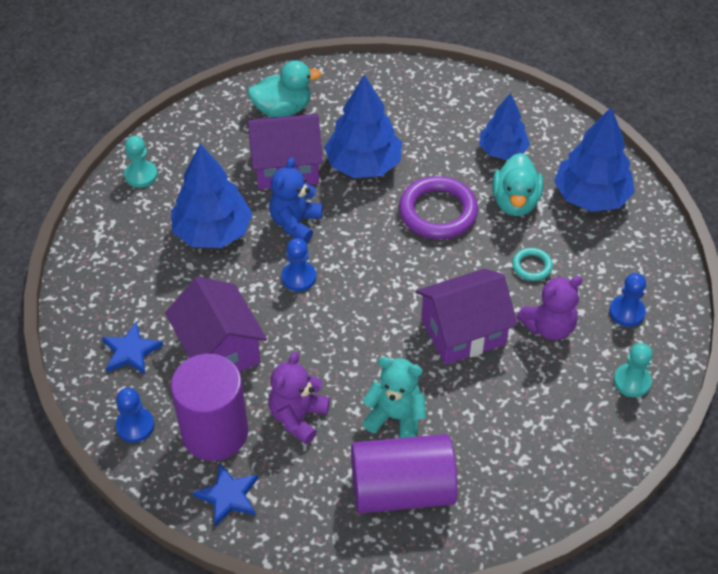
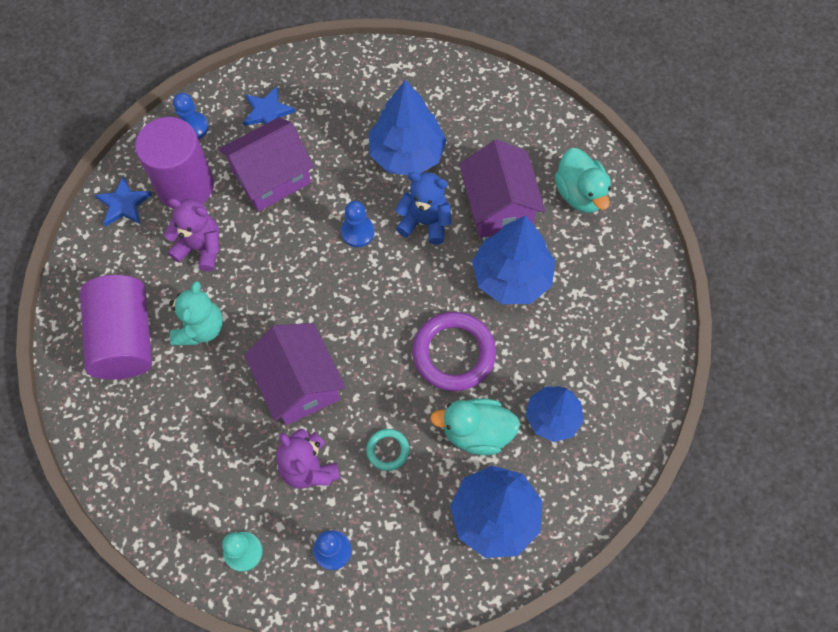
camera: 85 degrees right, 15 degrees up
turquoise pawn [124,136,158,188] -> none

